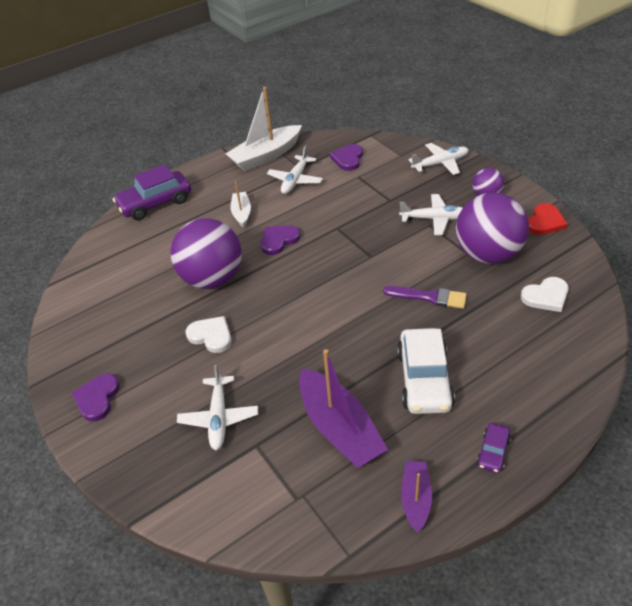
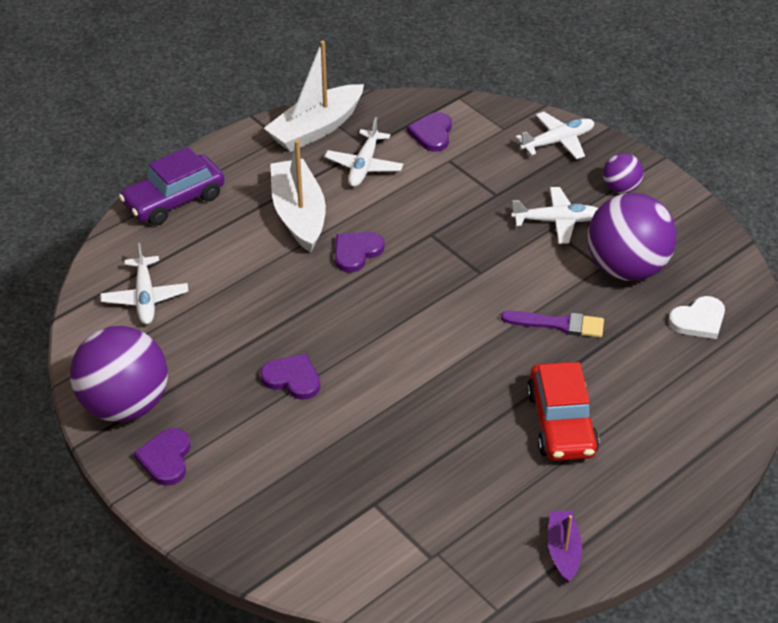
camera: 10 degrees left, 0 degrees up
purple ball [171,218,242,289] -> purple ball moved to [70,326,168,422]
white plane [177,365,258,450] -> white plane moved to [100,243,188,324]
white heart [185,316,232,353] -> purple heart [260,354,320,400]
white boat [231,182,251,228] -> white boat [270,140,326,253], size x1.85
purple boat [299,349,388,468] -> none
white car [397,328,455,414] -> red car [527,362,599,461]
purple car [476,423,511,473] -> none
red heart [528,203,568,235] -> none

